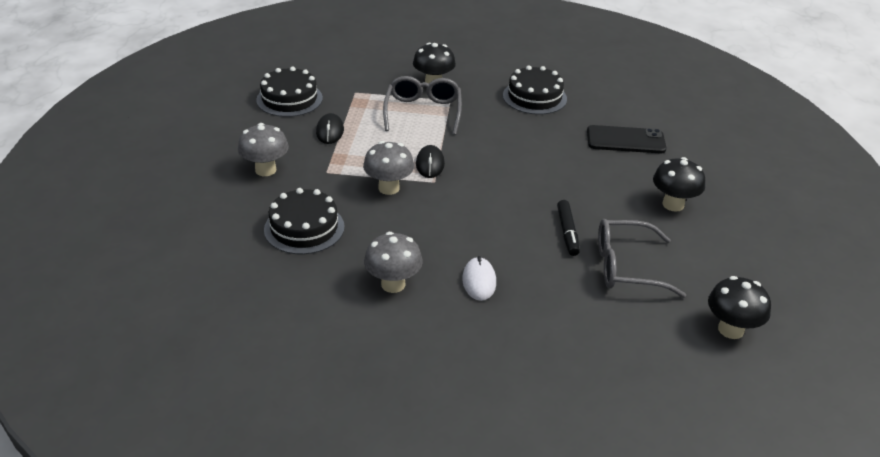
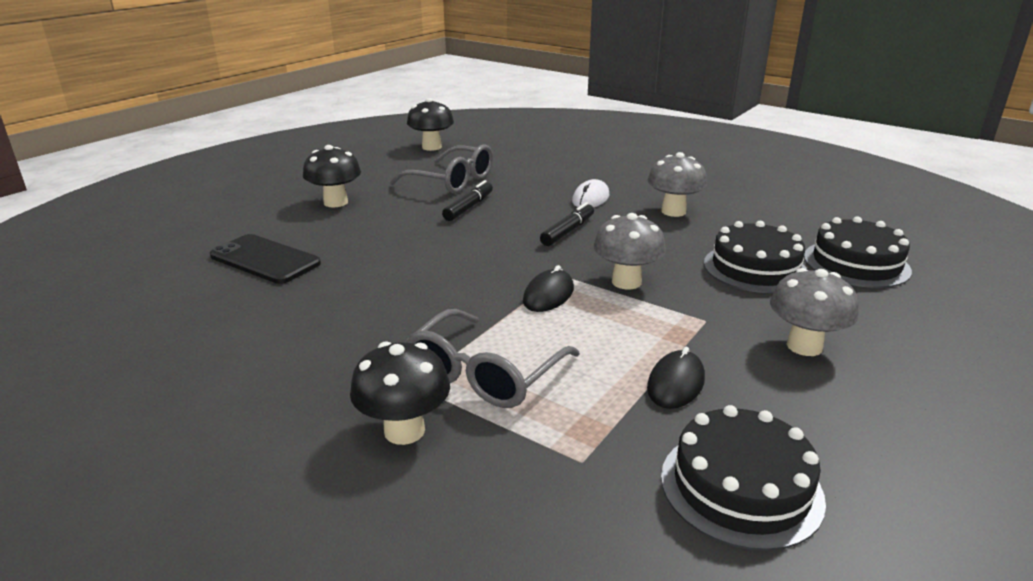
camera: 150 degrees left, 10 degrees down
black cake [503,66,567,115] -> black cake moved to [804,216,912,288]
none -> black marker [540,202,594,246]

